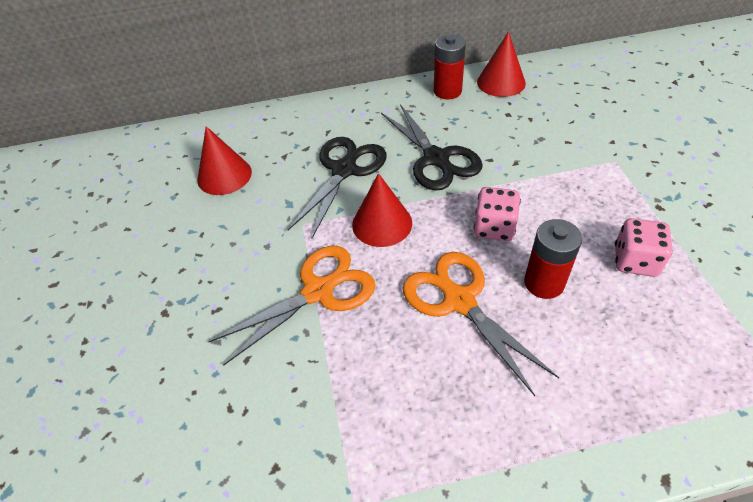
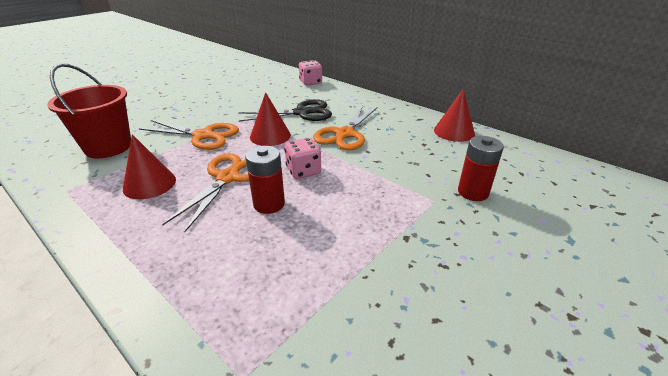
camera: 50 degrees right, 15 degrees down
red cone [197,126,252,195] -> red cone moved to [123,134,176,199]
black scissors [381,104,483,191] -> orange scissors [313,106,377,150]
red battery [434,34,466,99] -> red battery moved to [458,136,504,201]
pink dice [615,218,673,277] -> pink dice moved to [299,60,322,86]
none -> red bucket [47,63,131,158]

